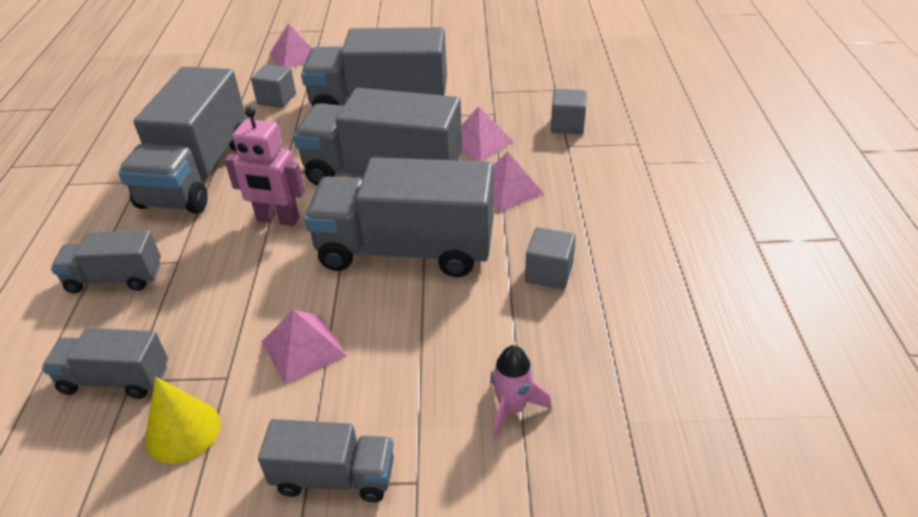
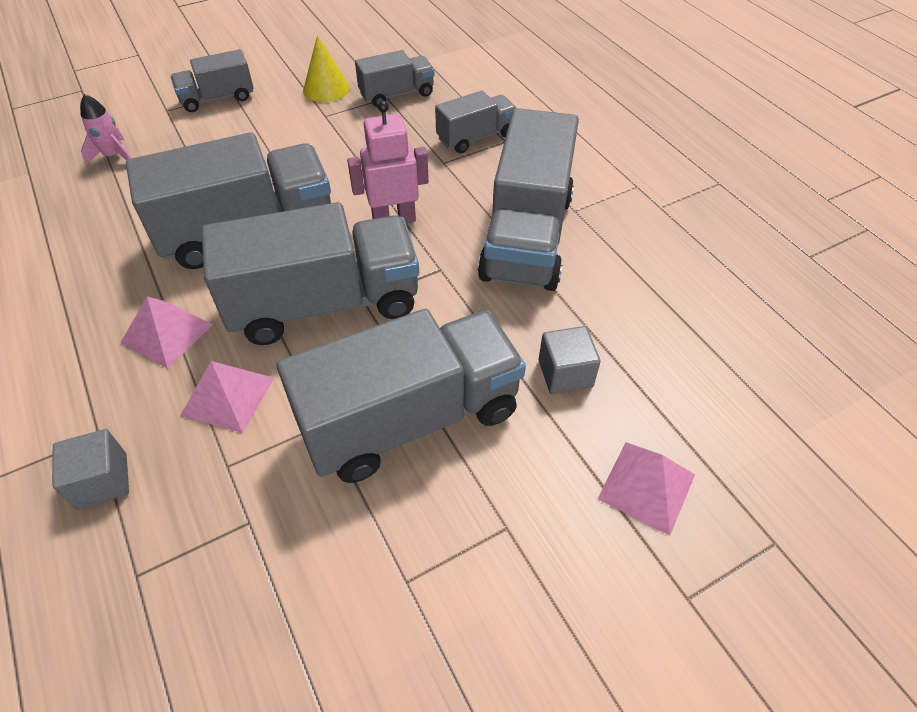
camera: 150 degrees right, 10 degrees up
grey truck [118,67,246,213] -> grey truck turned 150 degrees counterclockwise [478,108,579,291]
pink pyramid [261,310,347,385] -> none
grey cube [525,227,576,289] -> none

